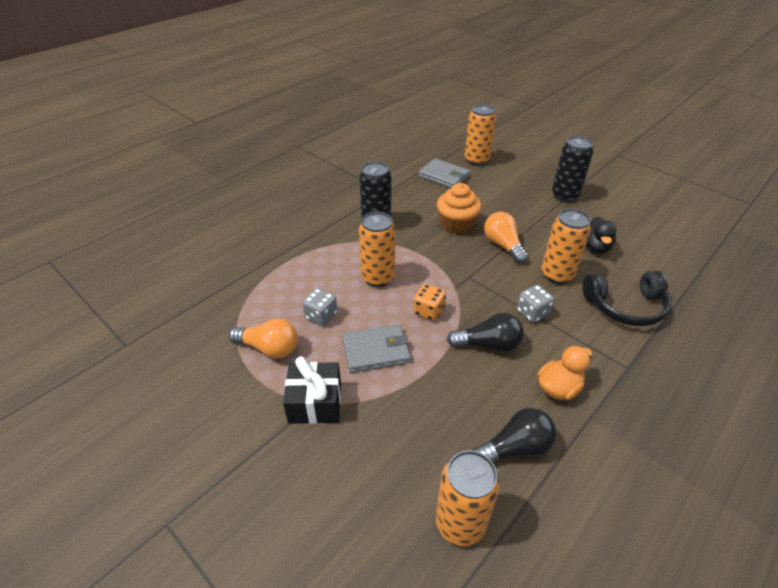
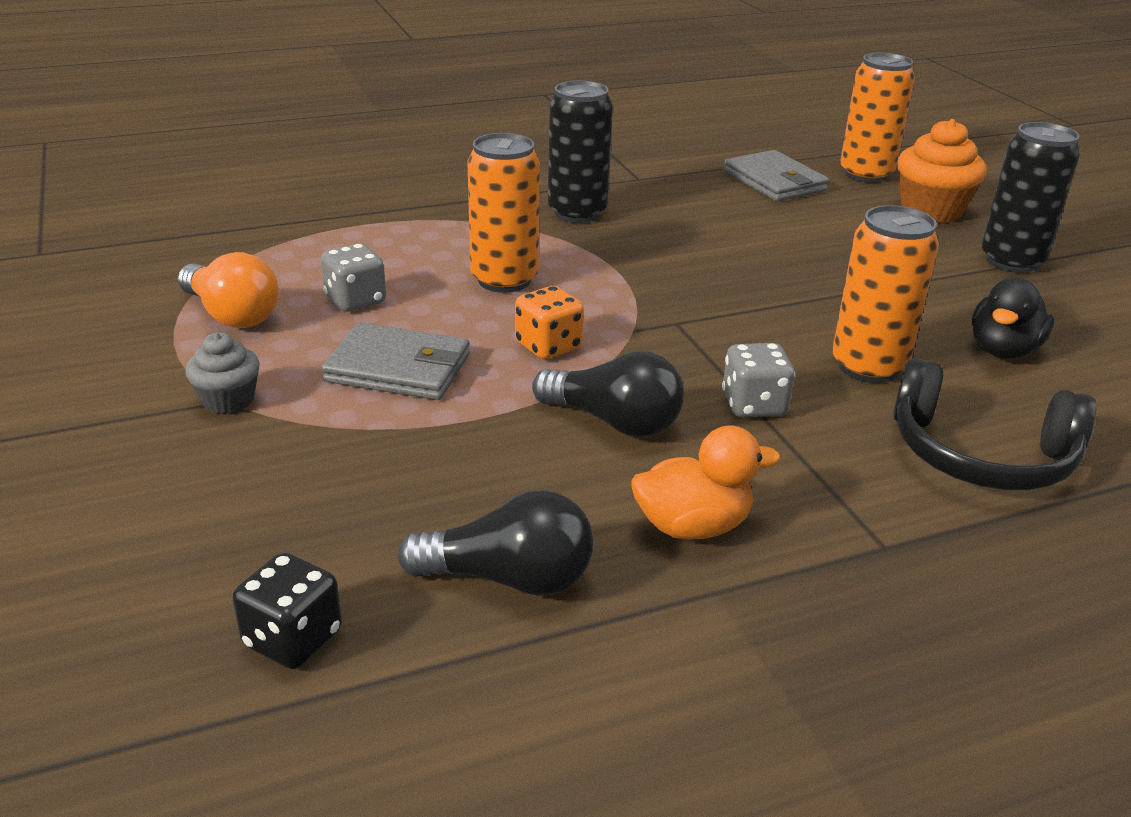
camera: 25 degrees right, 10 degrees down
black gift [283,356,341,424] -> grey cupcake [185,332,260,414]
orange can [435,450,500,547] -> black dice [232,553,342,669]
orange cupcake [437,183,482,234] -> orange cupcake moved to [897,119,987,223]
orange light bulb [484,212,528,263] -> none

